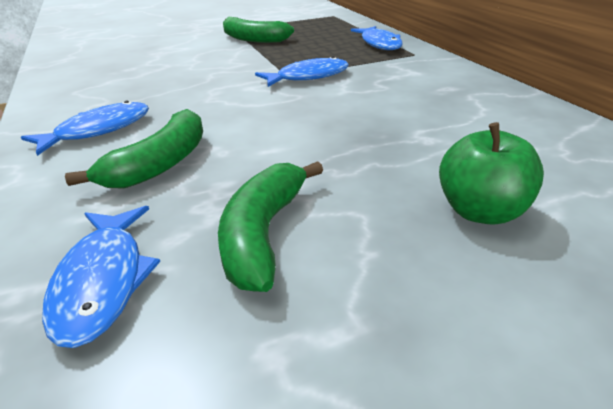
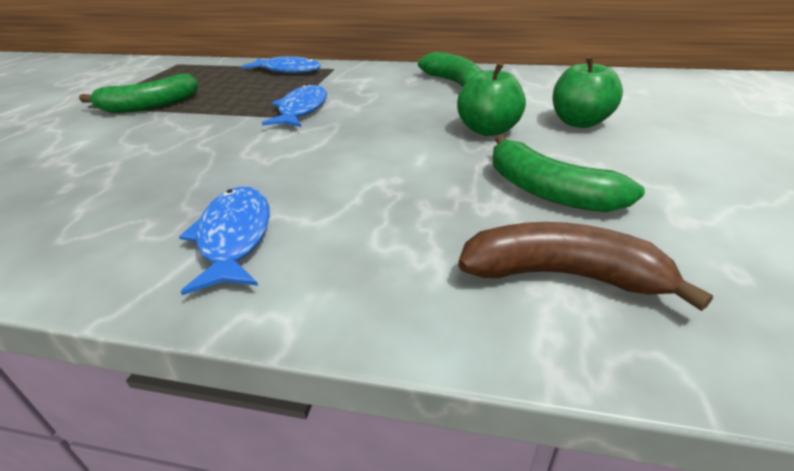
camera: 55 degrees left, 0 degrees up
blue fish [42,206,160,348] -> brown banana [458,222,713,311]
green banana [65,109,203,189] -> green banana moved to [418,52,483,87]
none -> green apple [457,62,526,136]

